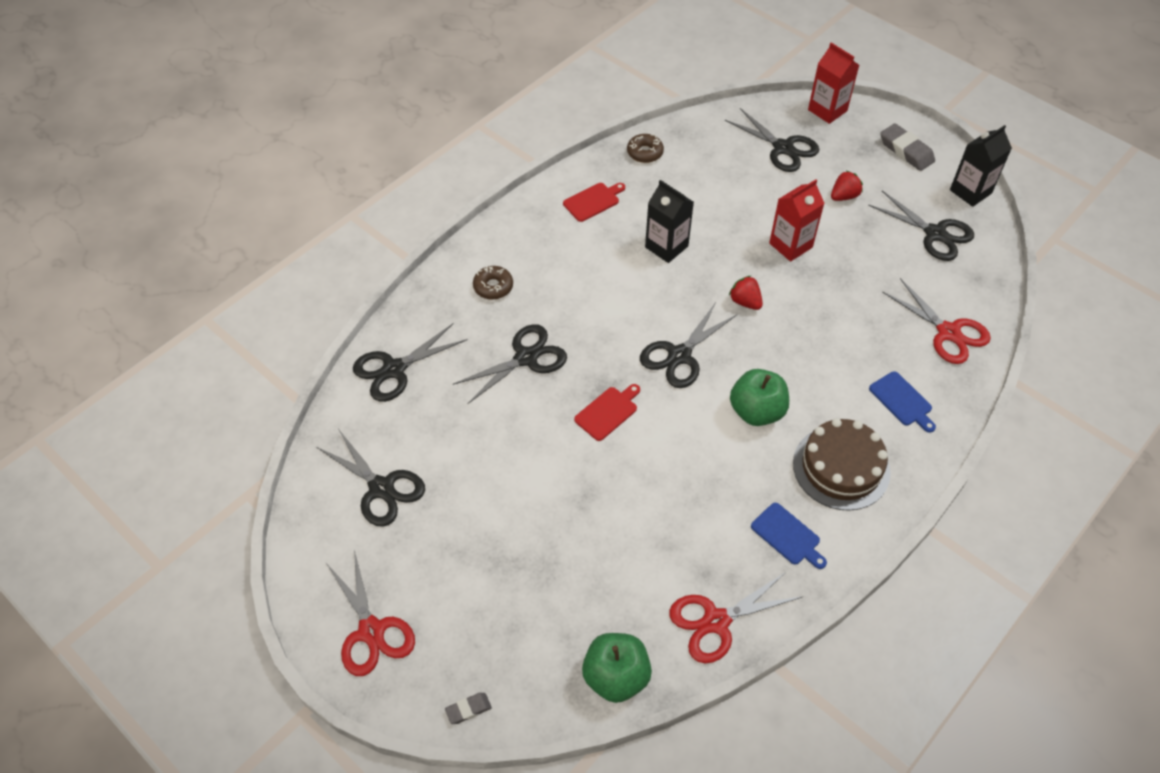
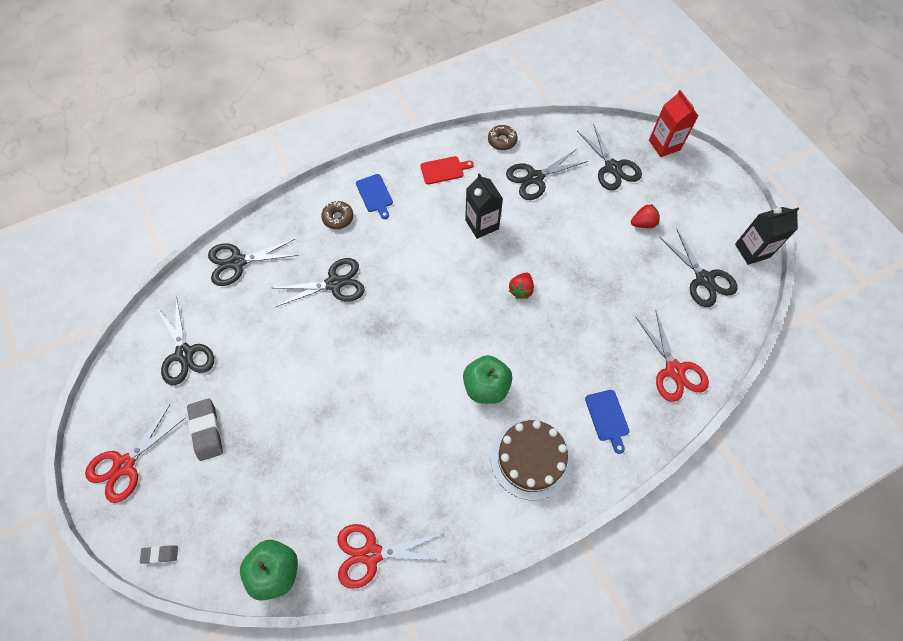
camera: 20 degrees right, 10 degrees up
red scissors [326,550,415,676] -> red scissors turned 45 degrees clockwise [85,405,185,503]
red cutting board [574,384,640,441] -> none
black scissors [640,302,737,388] -> black scissors moved to [506,149,588,200]
red strawberry [729,276,763,310] -> red strawberry turned 135 degrees counterclockwise [509,273,534,299]
blue cutting board [751,503,827,569] -> blue cutting board moved to [356,174,393,219]
red carton [769,179,825,262] -> none
grey eraser [880,123,935,171] -> grey eraser moved to [187,398,223,461]

